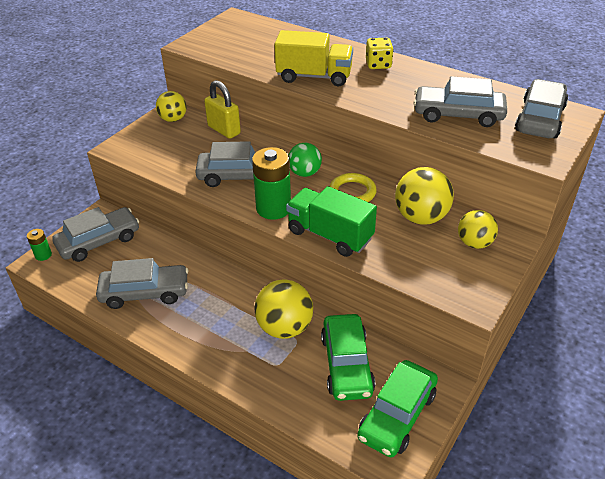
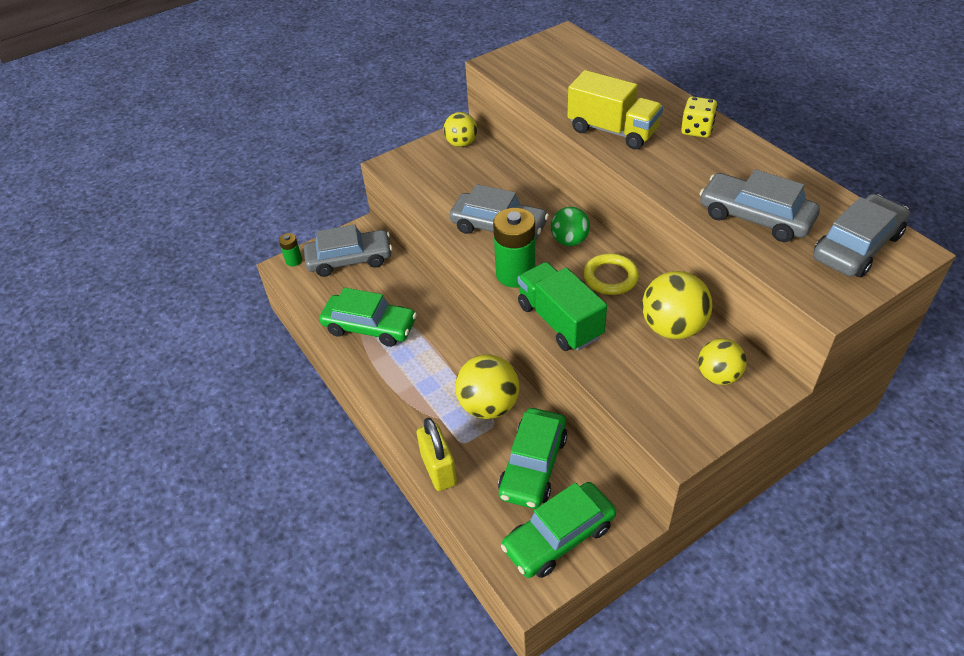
camera: 25 degrees right, 5 degrees up
grey car [96,258,188,309] -> green car [319,287,417,347]
yellow padlock [204,80,241,139] -> yellow padlock moved to [417,418,457,491]

